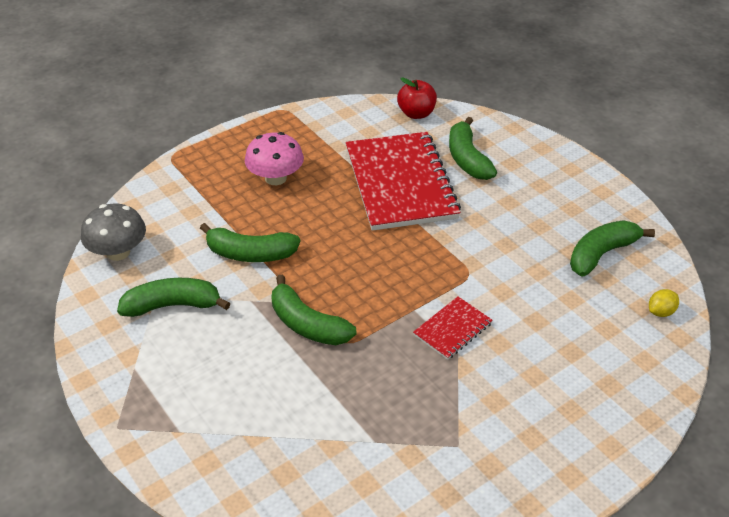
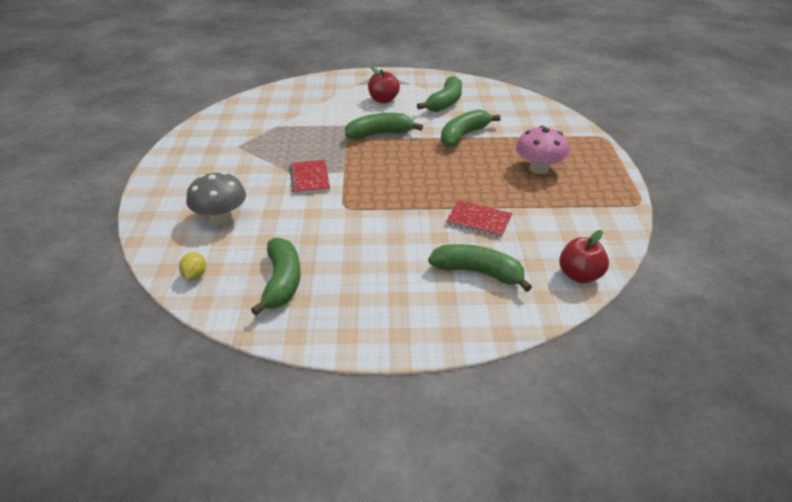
camera: 125 degrees right, 5 degrees down
grey mushroom [81,204,146,261] -> grey mushroom moved to [187,172,246,224]
red notebook [346,132,461,231] -> red notebook [446,200,513,238], size x0.45
none -> red apple [368,67,400,103]

